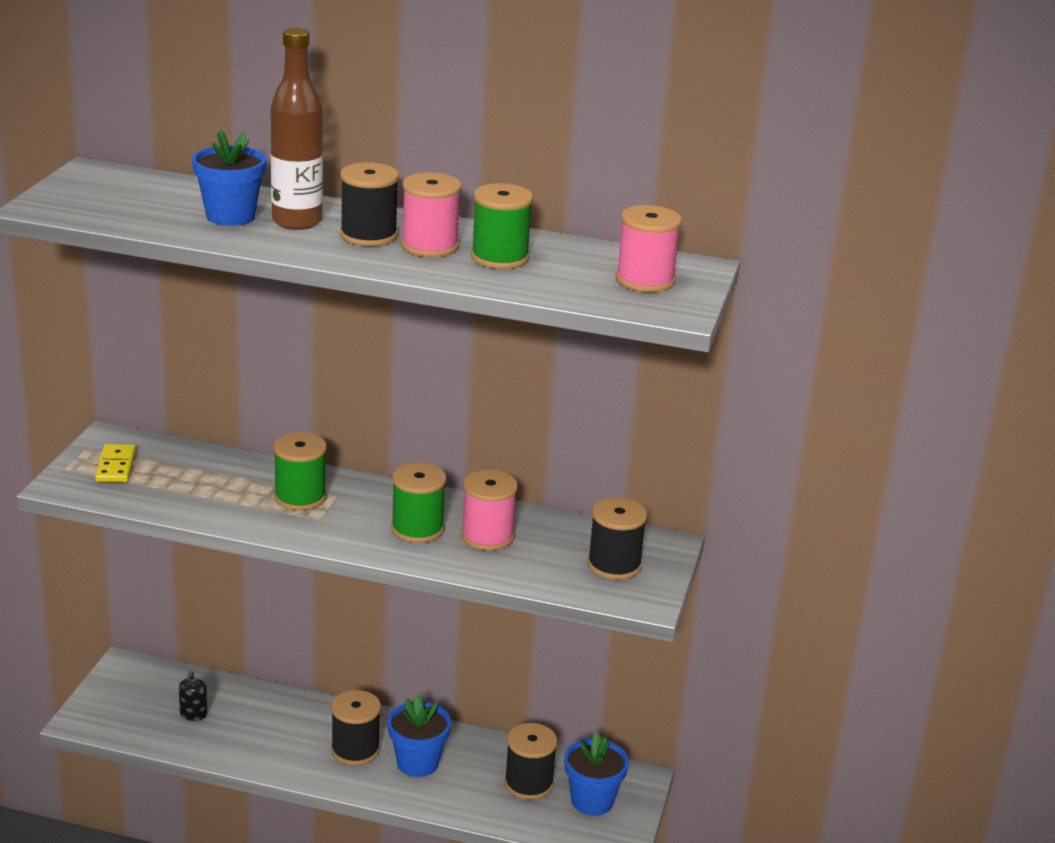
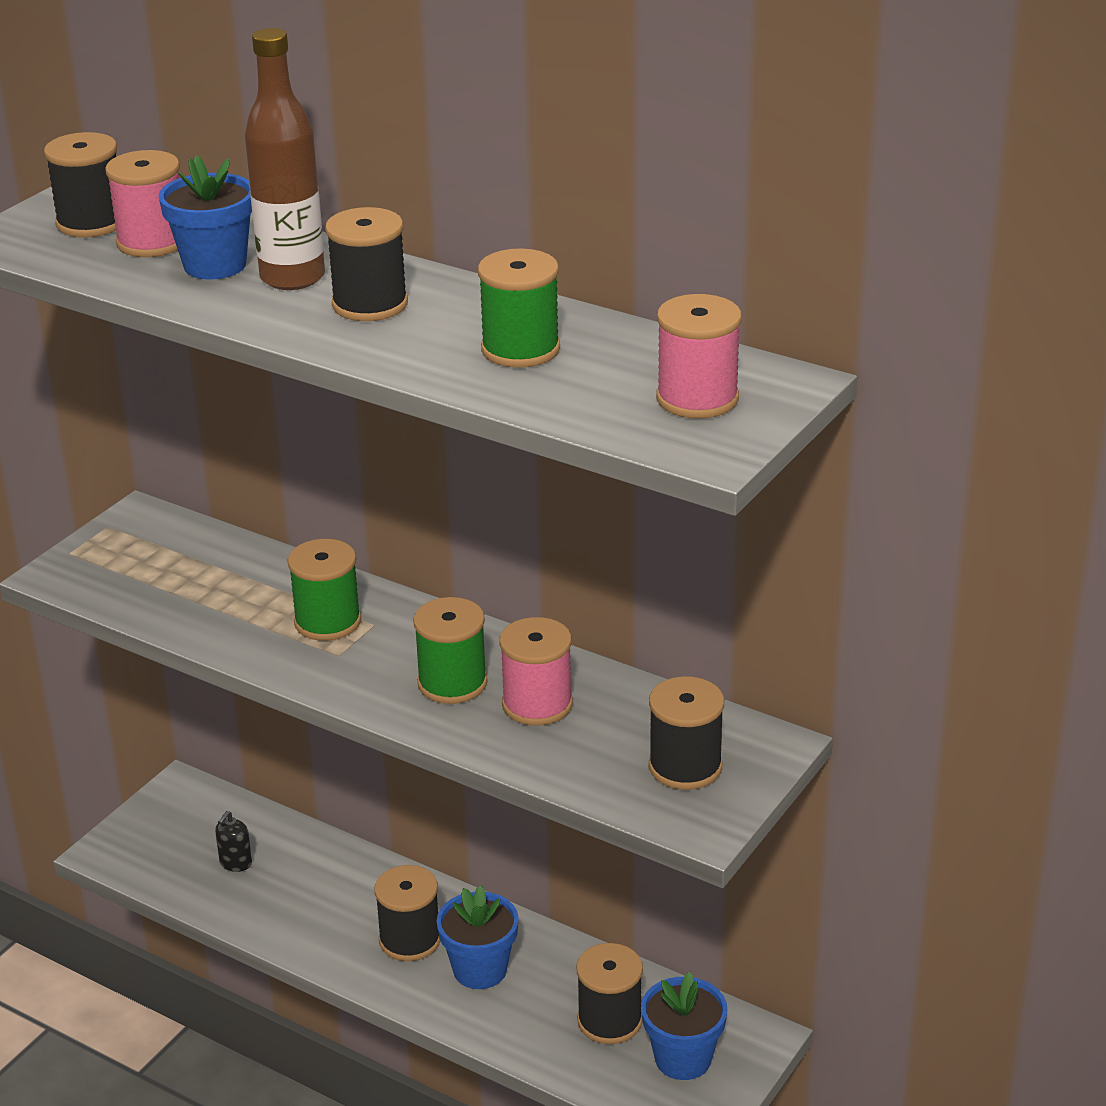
camera: 20 degrees right, 5 degrees up
yellow domino [95,444,136,482] -> none
pink spool [401,172,461,257] -> pink spool moved to [105,150,180,257]
none -> black spool [44,132,117,237]

